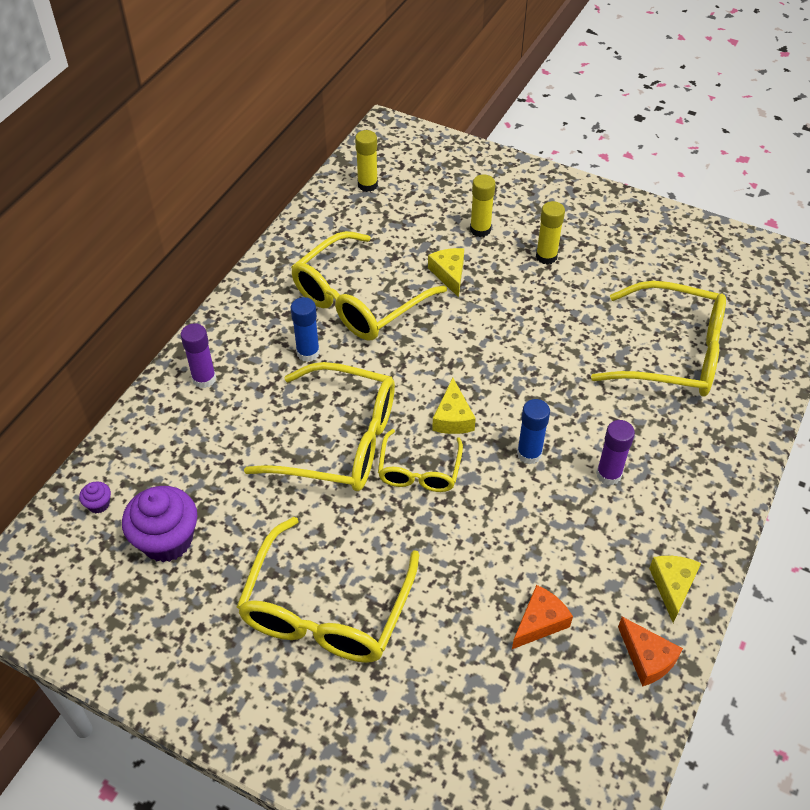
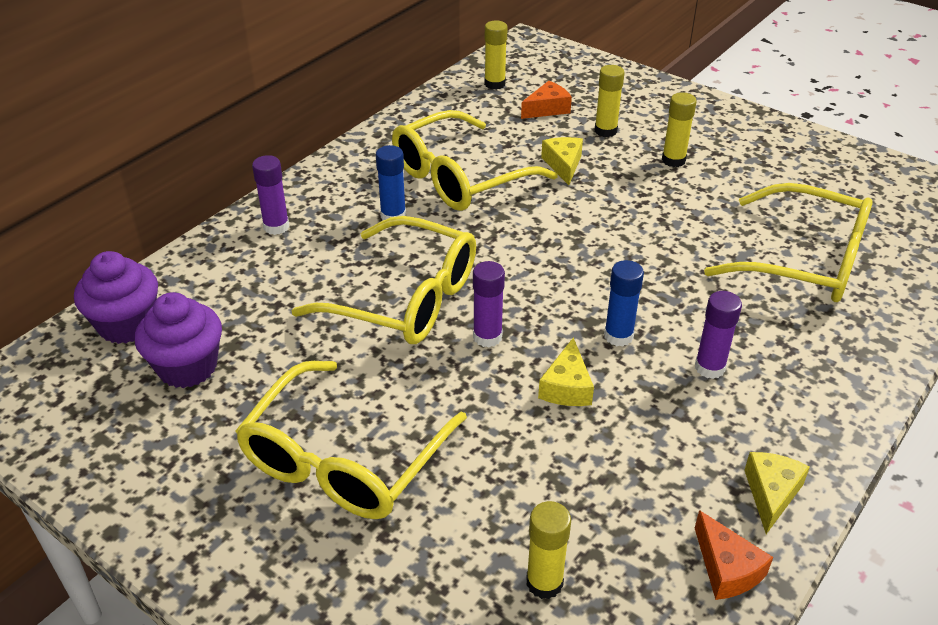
camera: 10 degrees right, 10 degrees down
purple cupcake [79,482,111,514] -> purple cupcake [74,251,158,344], size x2.31
yellow glasses [378,429,463,492] -> purple glue stick [473,261,505,347]
yellow cheese [432,378,476,434] -> yellow cheese moved to [538,337,594,406]
orange cheese [512,585,573,649] -> orange cheese moved to [521,81,572,119]
none -> yellow glue stick [526,501,571,599]

